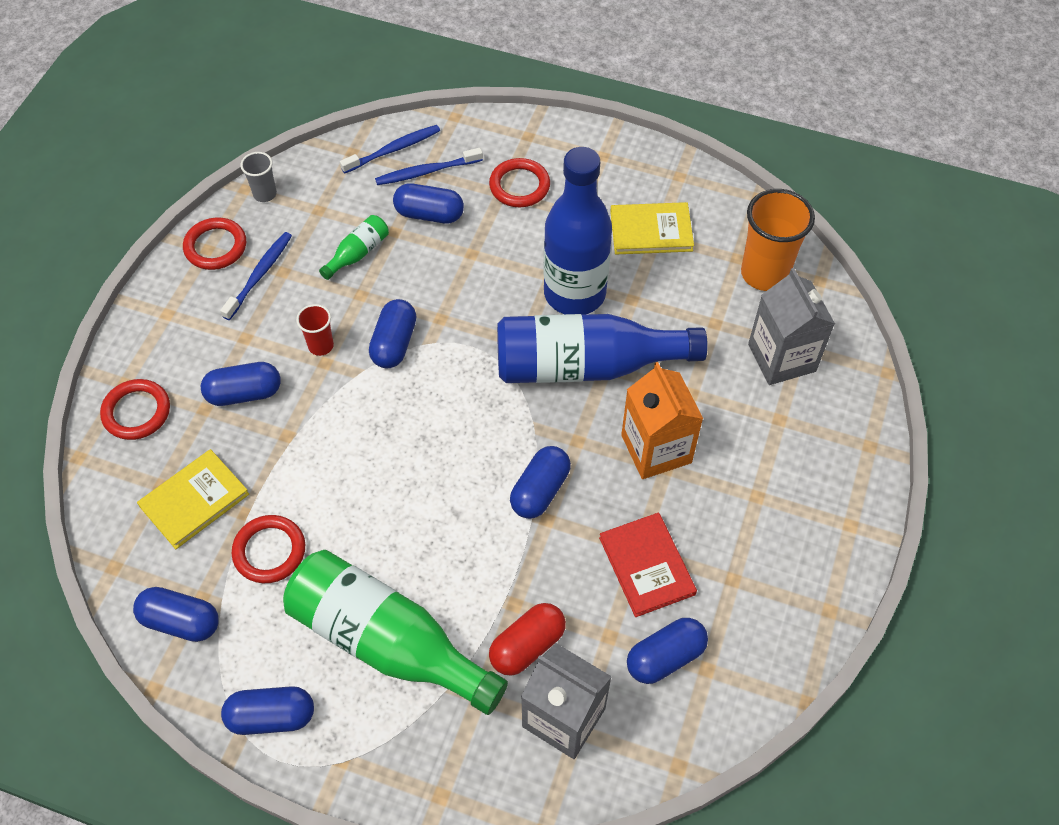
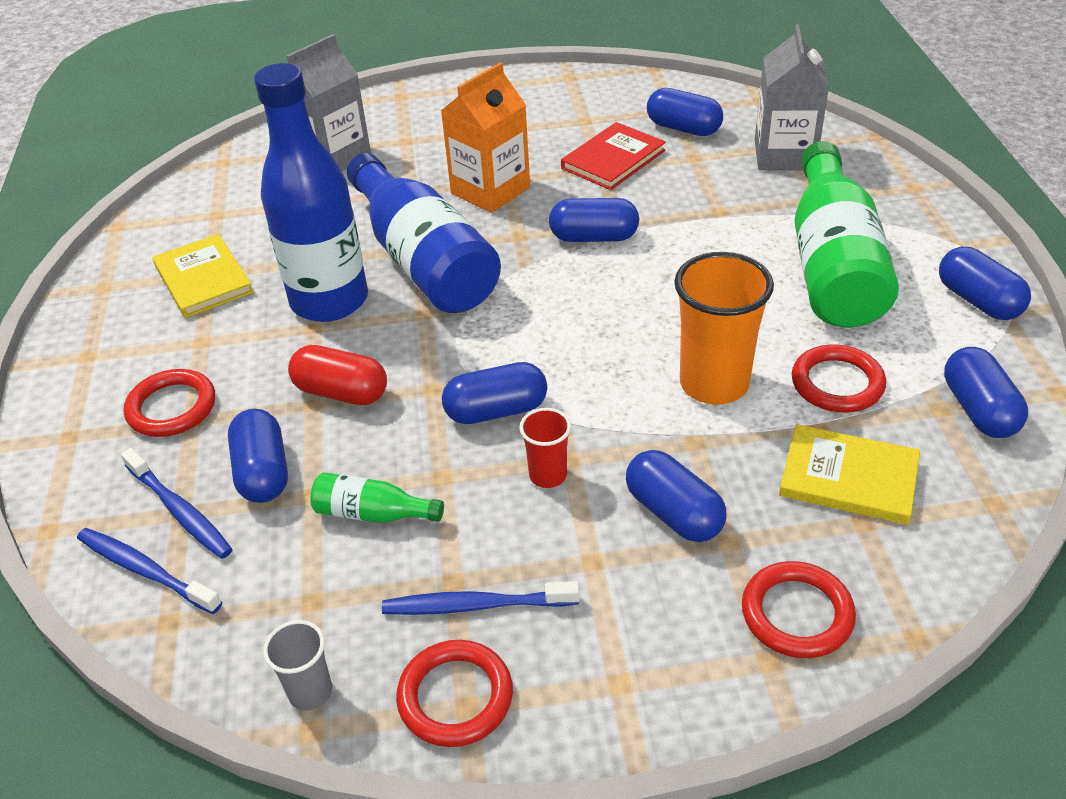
camera: 115 degrees left, 15 degrees down
red capsule [489,603,566,676] -> red capsule moved to [288,345,387,405]
orange cup [741,189,815,291] -> orange cup moved to [674,252,774,405]

